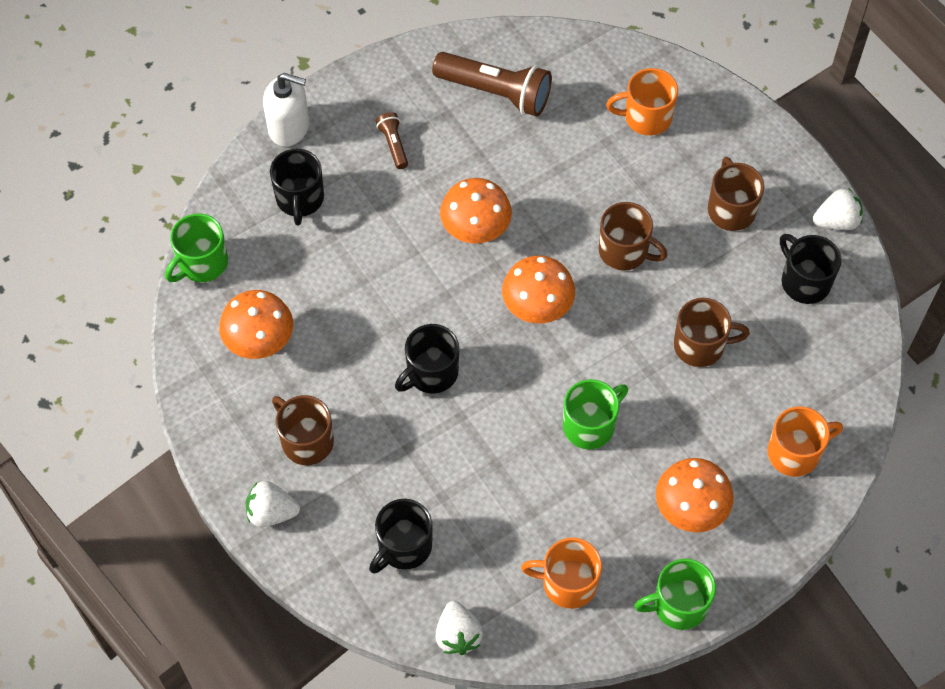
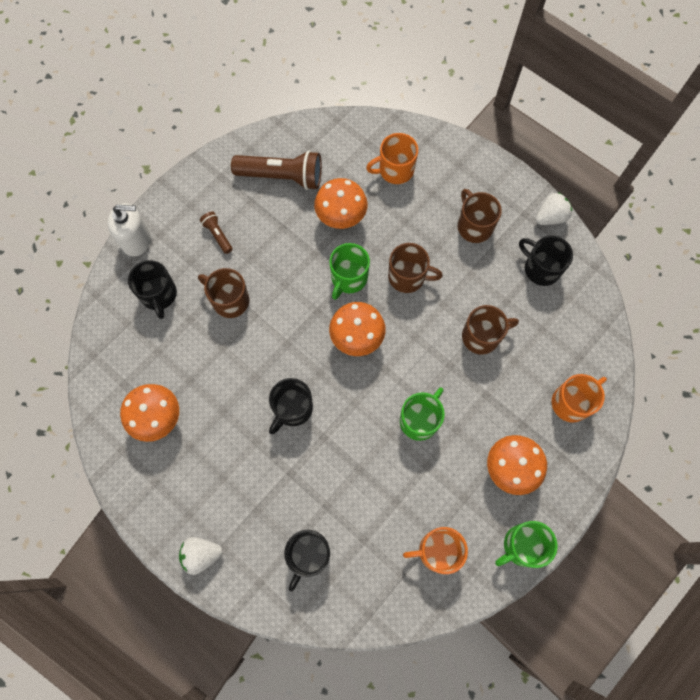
camera: 15 degrees left, 10 degrees up
green mug [165,213,228,282] -> green mug moved to [329,243,370,300]
brown mug [272,395,334,465] -> brown mug moved to [198,268,249,318]
white strawberry [435,601,483,655] -> none
orange mushroom [440,178,512,244] -> orange mushroom moved to [314,178,368,229]

